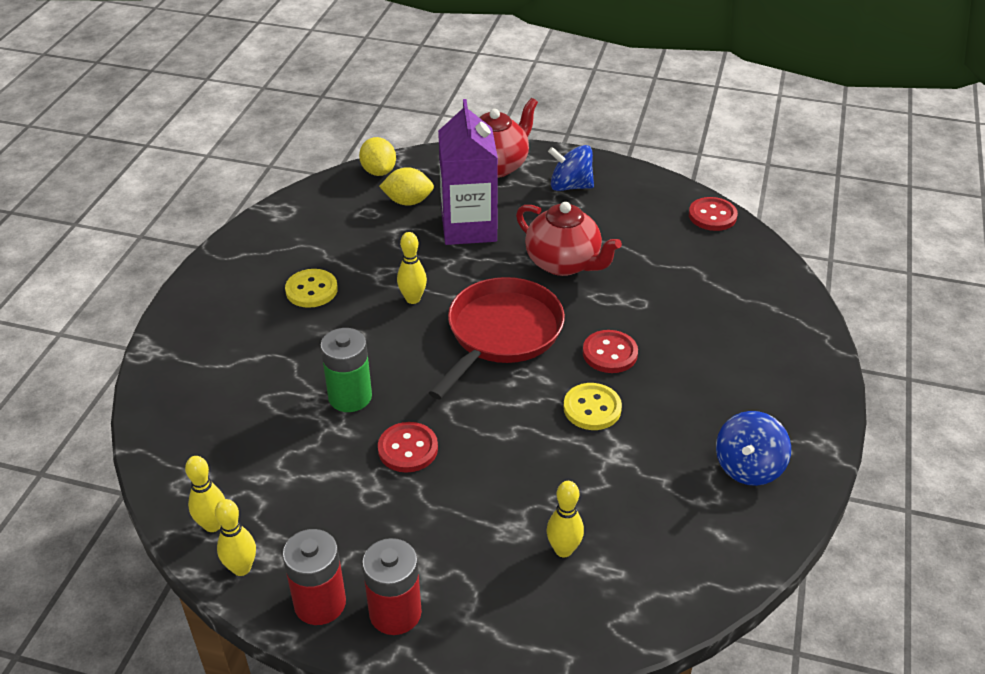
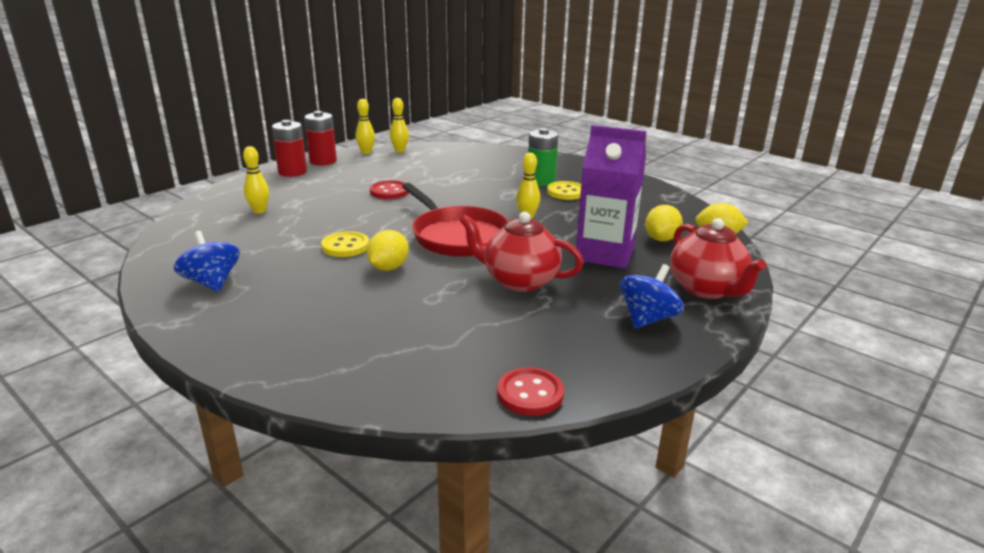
camera: 115 degrees right, 15 degrees down
green battery [320,328,372,412] -> green battery moved to [528,128,558,186]
red teapot [516,202,622,276] -> red teapot turned 45 degrees clockwise [459,212,584,292]
red button [583,330,638,373] -> yellow lemon [367,230,409,271]

